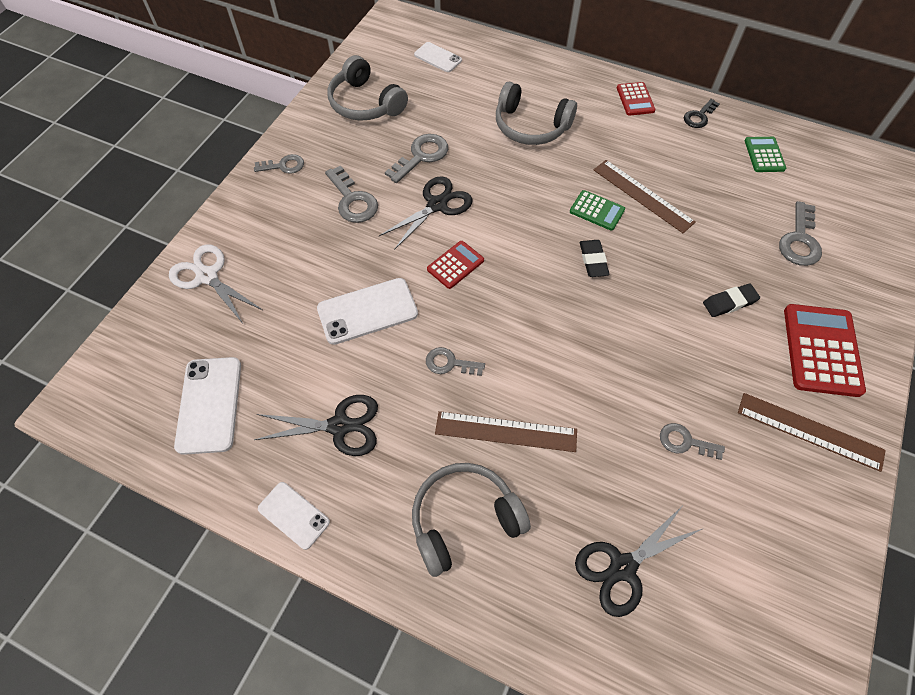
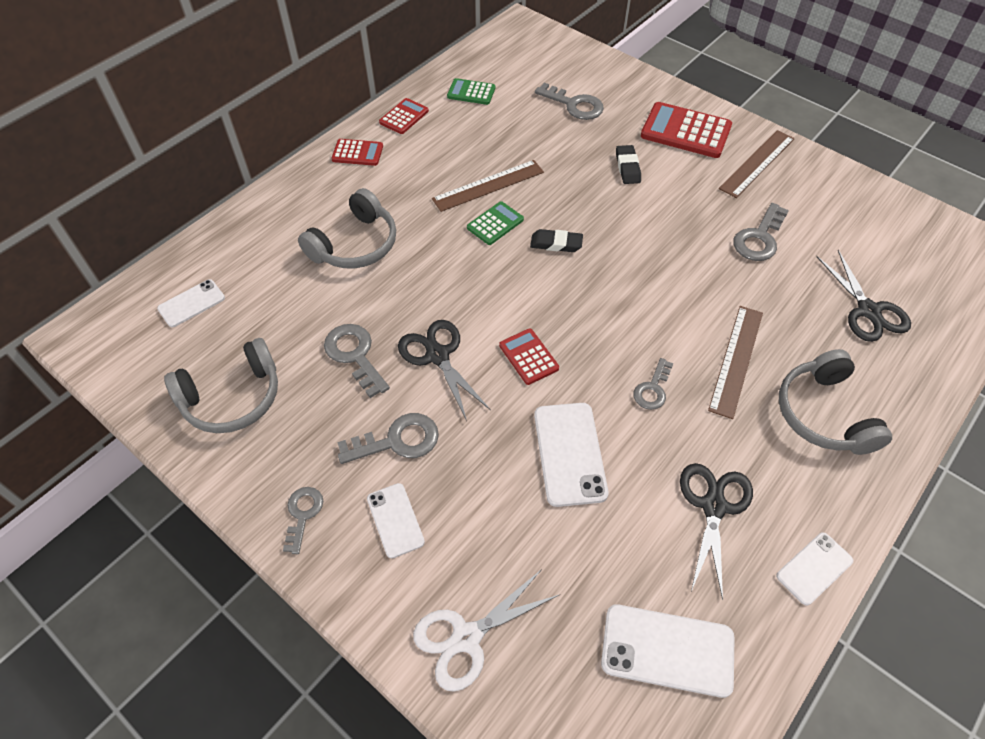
camera: 75 degrees left, 5 degrees down
grey key [660,423,725,460] -> grey key [733,203,789,261], size x1.52
black key [684,99,720,128] -> red calculator [379,98,429,134]
none -> white phone [367,483,425,558]

